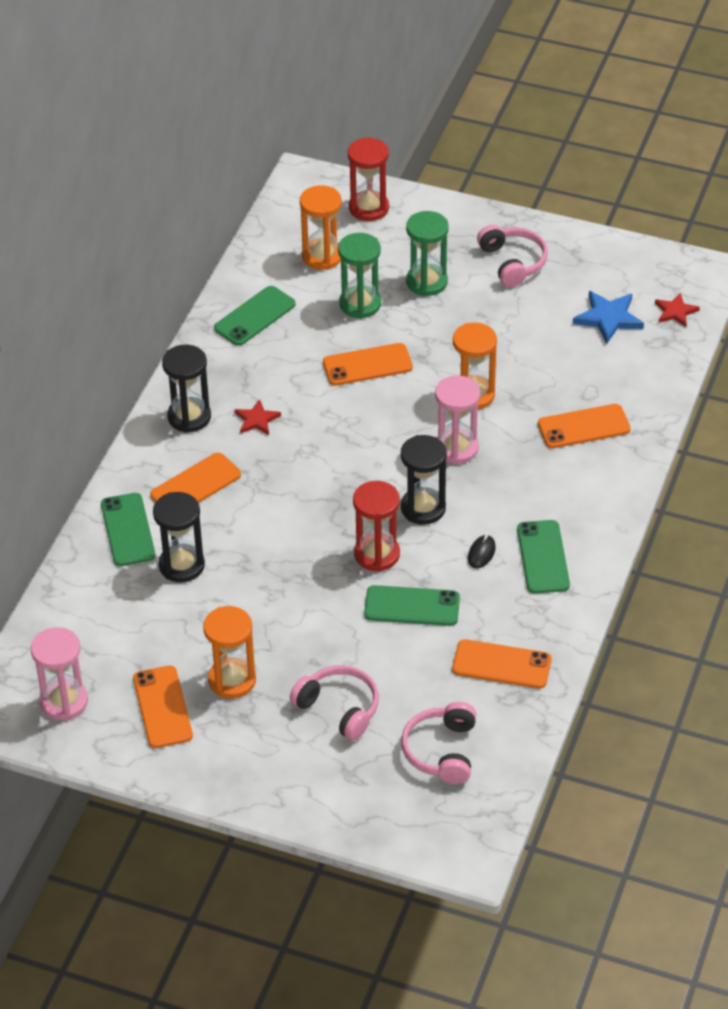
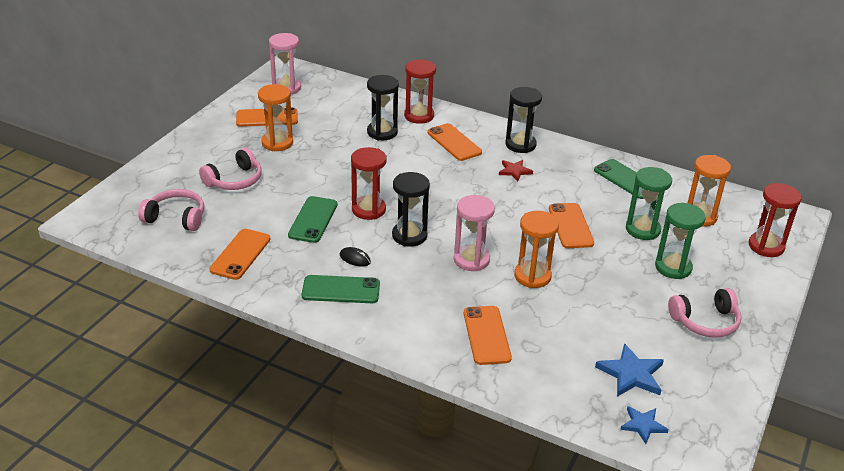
camera: 95 degrees right, 10 degrees down
green phone [101,493,156,566] -> red hourglass [404,59,436,124]
red star [655,293,700,327] -> blue star [620,406,669,444]

